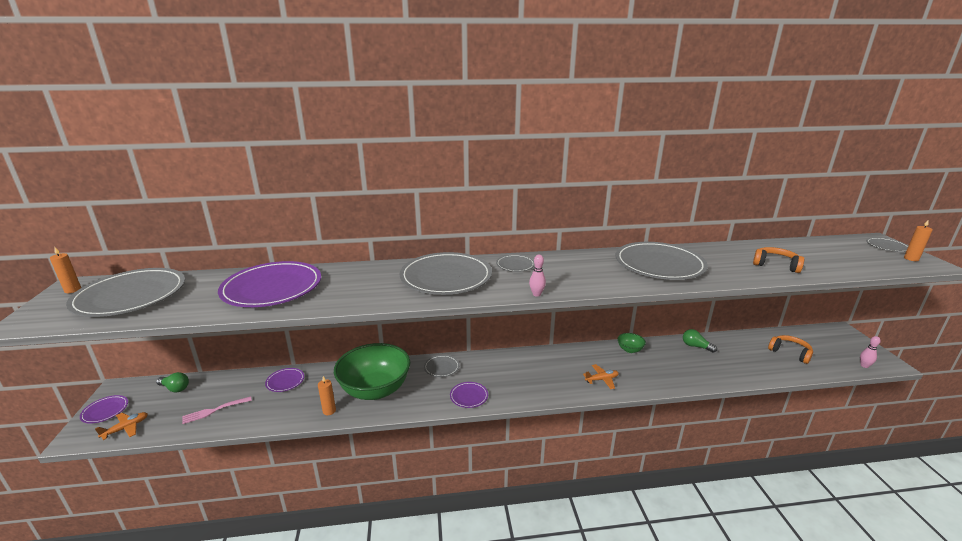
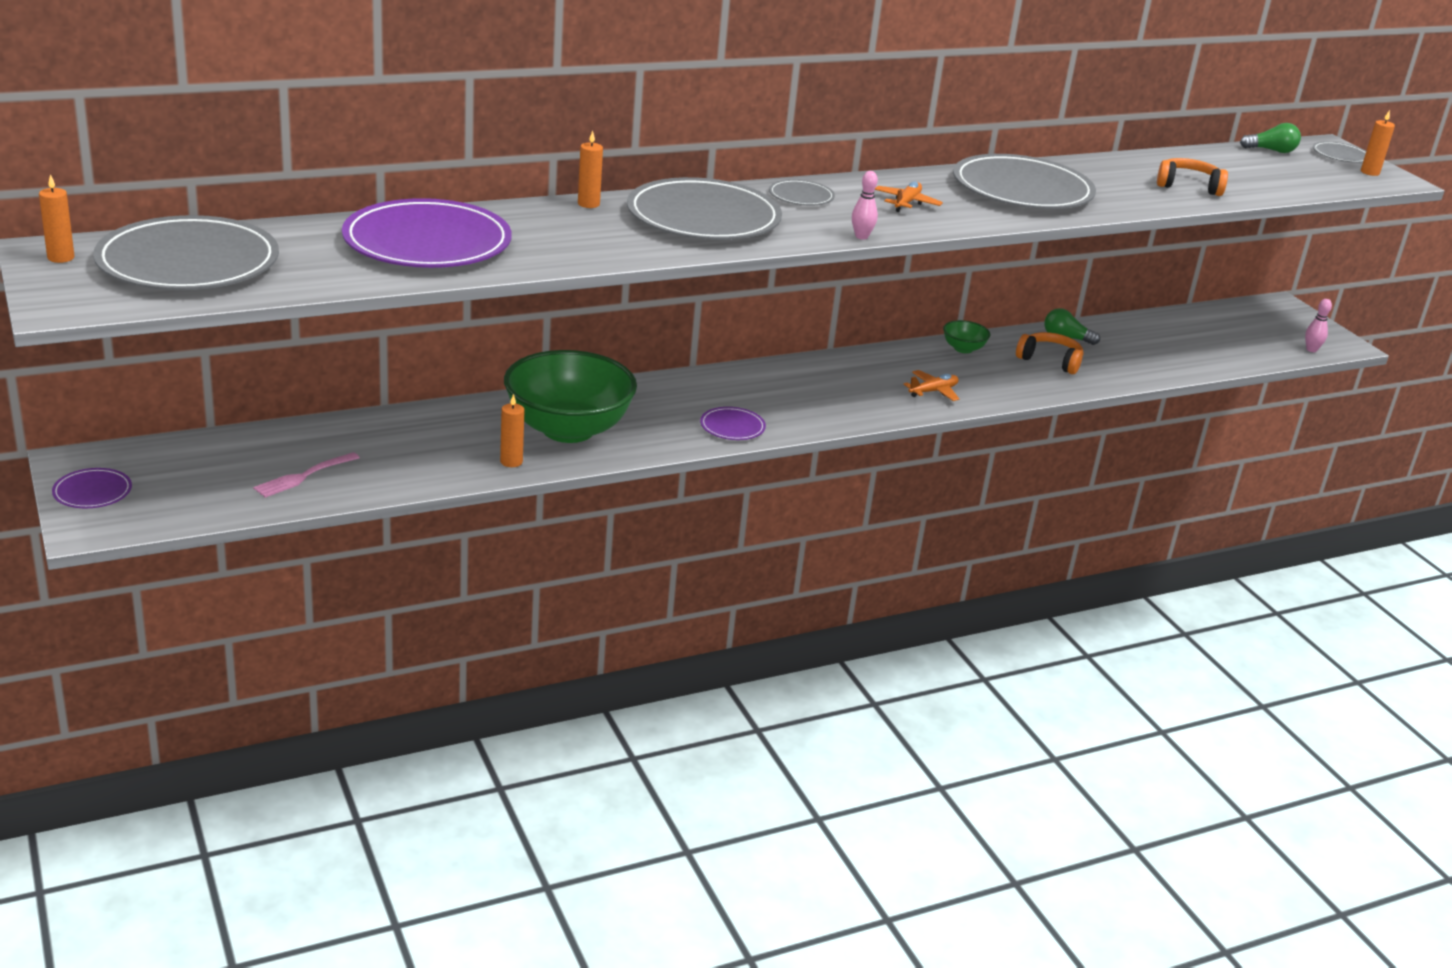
camera: 20 degrees left, 5 degrees up
orange plane [95,412,148,440] -> orange plane moved to [875,181,943,212]
green light bulb [156,372,189,392] -> green light bulb moved to [1240,123,1301,153]
purple plate [265,368,304,392] -> none
grey plate [424,355,459,377] -> none
orange headphones [768,335,813,364] -> orange headphones moved to [1016,332,1084,374]
none -> orange candle [578,131,603,208]

